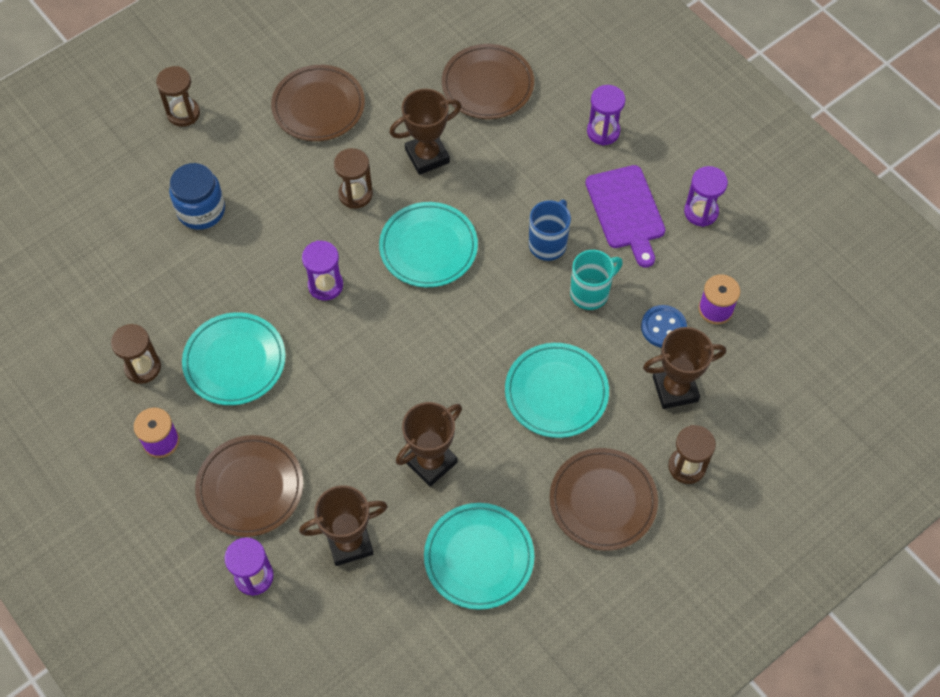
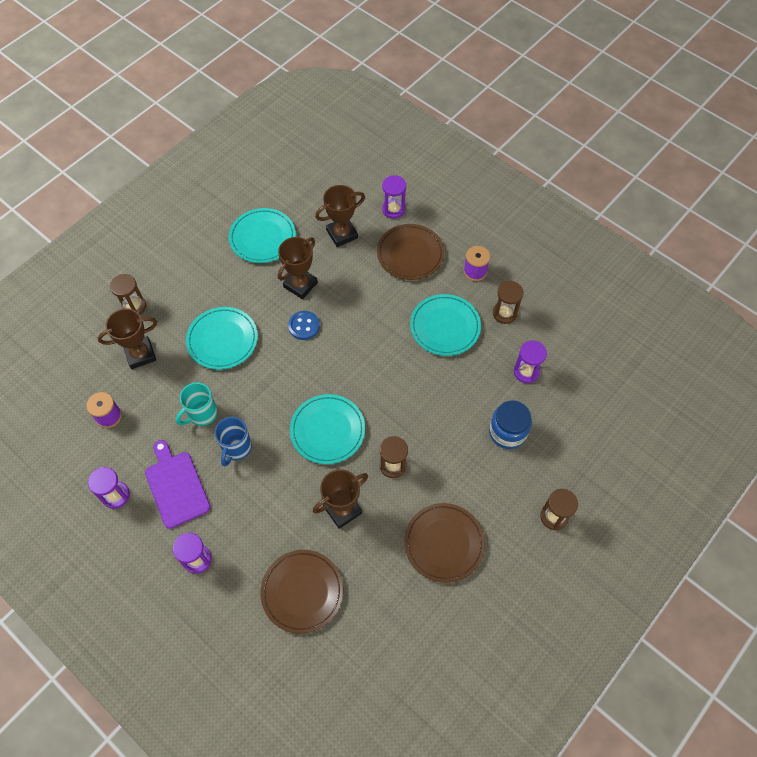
camera: 170 degrees right, 0 degrees up
purple hourglass [302,240,343,301] -> purple hourglass moved to [514,341,547,383]
brown plate [550,448,658,551] -> none
blue button [641,305,687,347] -> blue button moved to [288,311,320,340]

